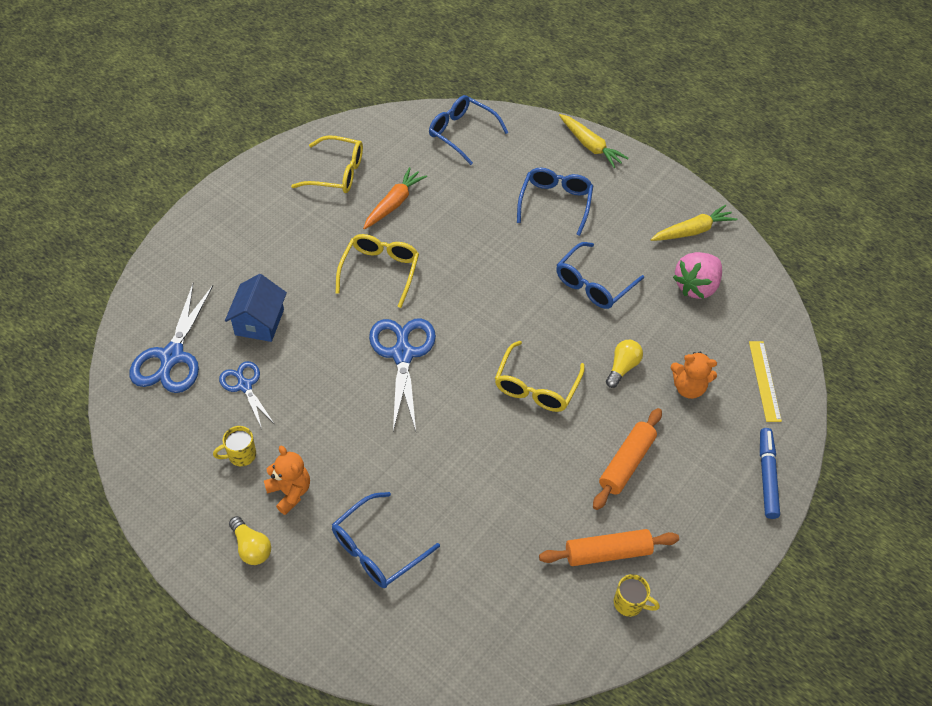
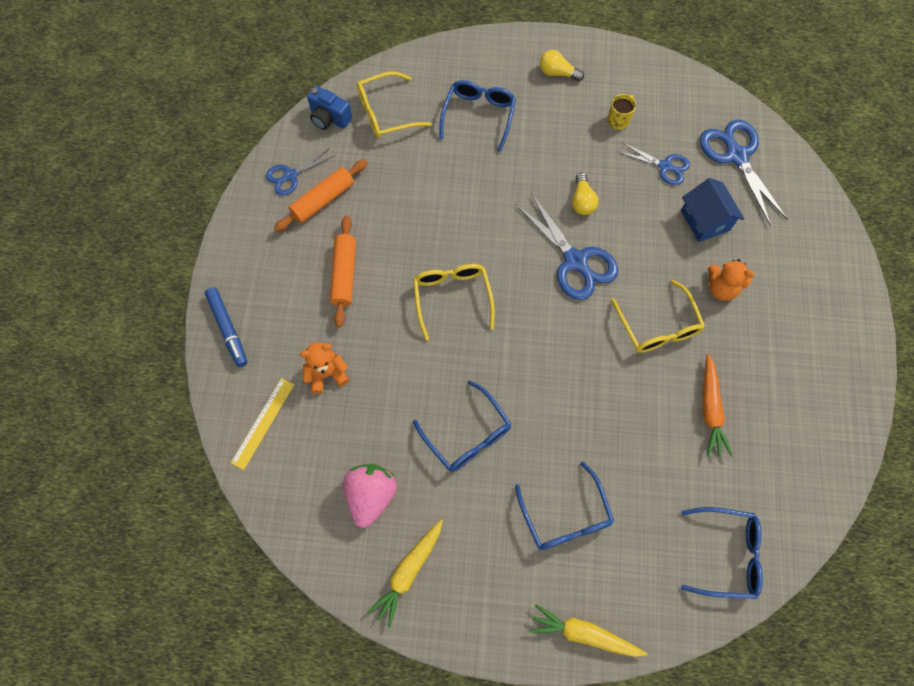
camera: 150 degrees right, 15 degrees up
orange teddy bear [264,446,310,515] -> orange teddy bear moved to [708,259,755,301]
yellow glasses [291,135,363,193] -> yellow glasses moved to [357,71,432,138]
blue glasses [556,242,644,309] -> blue glasses turned 135 degrees clockwise [413,380,511,472]
yellow light bulb [606,340,643,388] -> yellow light bulb moved to [572,173,598,215]
yellow mug [614,574,660,617] -> blue scissors [266,148,336,196]
yellow ruler [749,341,782,422] -> yellow ruler turned 60 degrees clockwise [231,378,294,470]
none -> blue camera [307,86,352,130]

